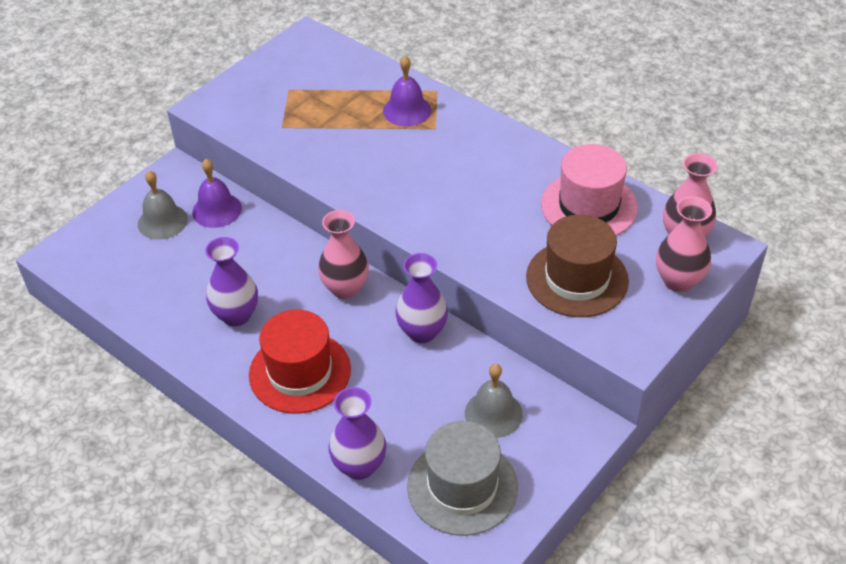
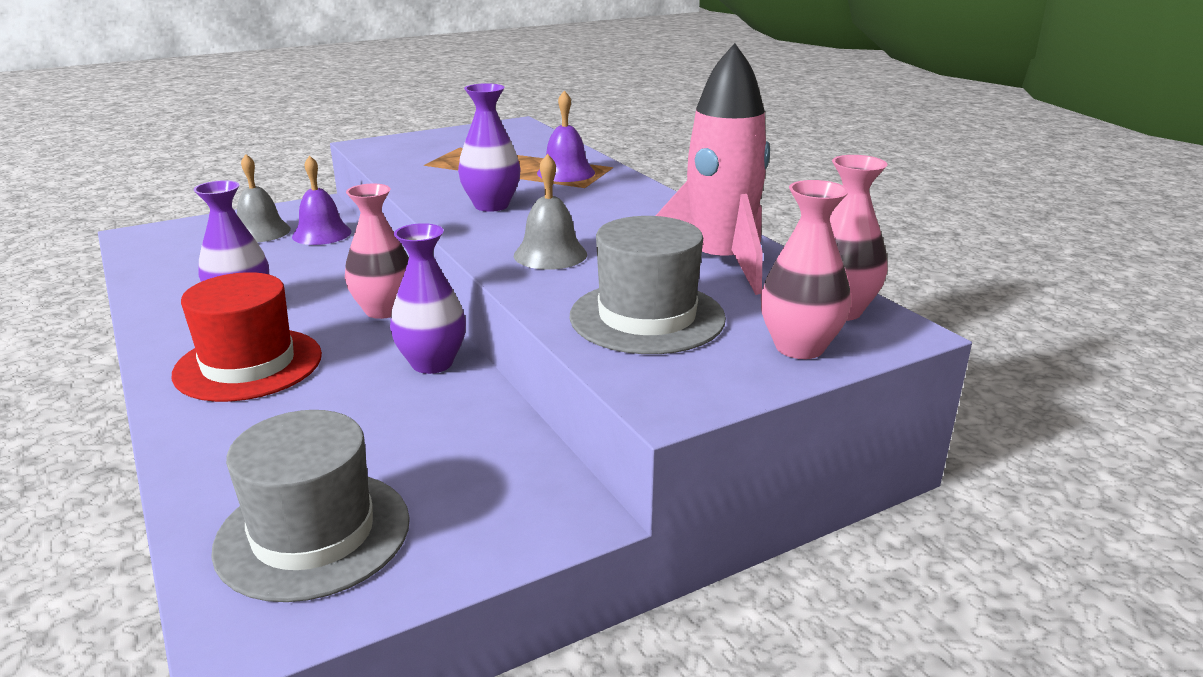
camera: 20 degrees right, 20 degrees down
purple vase [329,387,386,480] -> purple vase moved to [458,83,521,212]
grey bell [465,364,523,438] -> grey bell moved to [514,154,587,270]
brown hat [526,215,629,317] -> grey hat [570,216,726,354]
pink hat [541,144,638,236] -> pink rocket [656,43,770,295]

